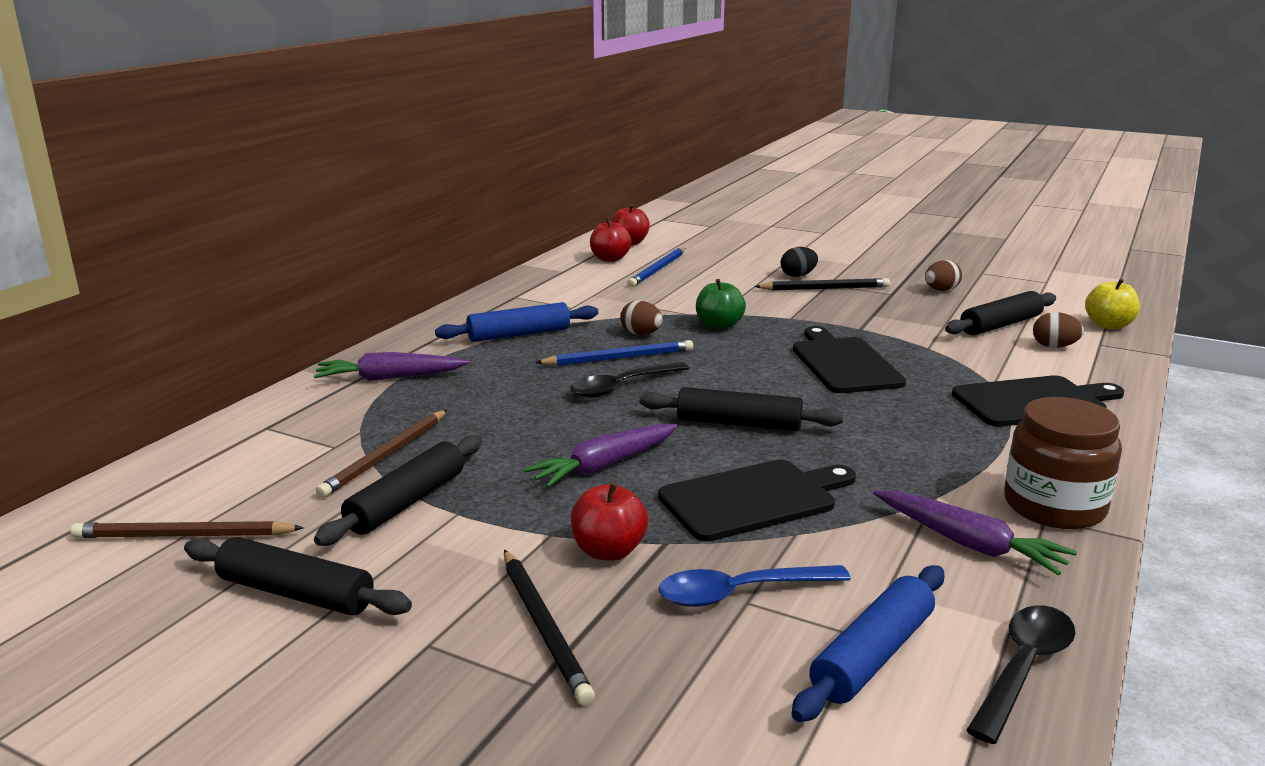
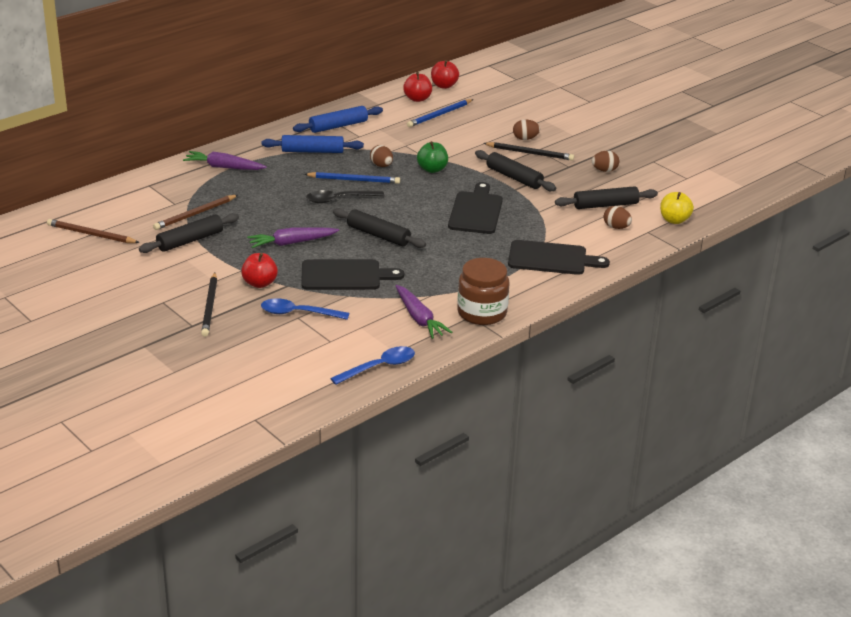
camera: 20 degrees right, 10 degrees up
black rolling pin [184,537,412,616] -> black rolling pin moved to [475,150,556,191]
black egg [781,247,818,277] -> brown egg [513,119,540,140]
blue rolling pin [791,565,944,722] -> blue rolling pin moved to [293,106,383,133]
black spoon [966,605,1075,744] -> blue spoon [330,346,415,385]

